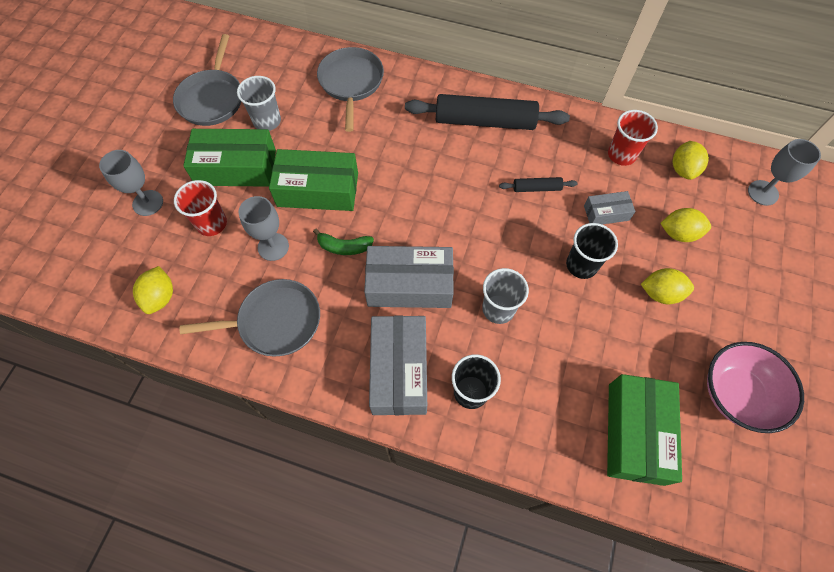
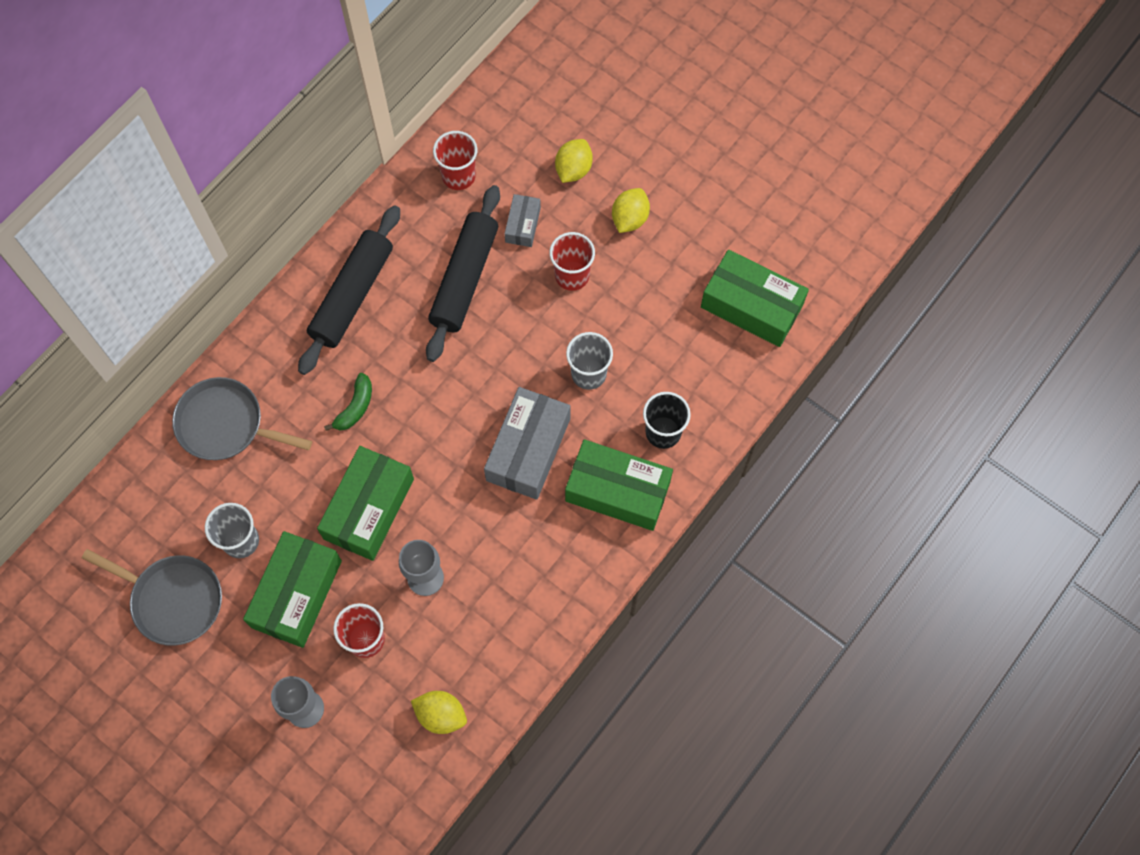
camera: 70 degrees left, 5 degrees up
grey pan [180,279,320,357] -> none
green banana [313,228,374,255] -> green banana moved to [324,373,372,431]
grey box [369,316,427,415] -> green box [565,439,673,531]
black rolling pin [499,177,577,192] -> black rolling pin [426,185,500,362], size x2.21
black cup [566,223,618,279] -> red cup [550,232,595,291]
yellow lemon [672,141,709,180] -> none
pink bowl [707,342,804,433] -> none
grey goblet [748,139,821,206] -> none

